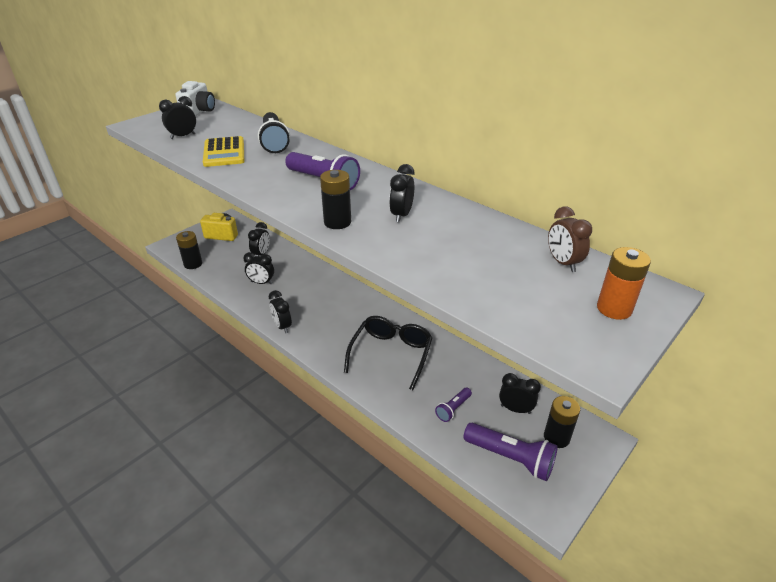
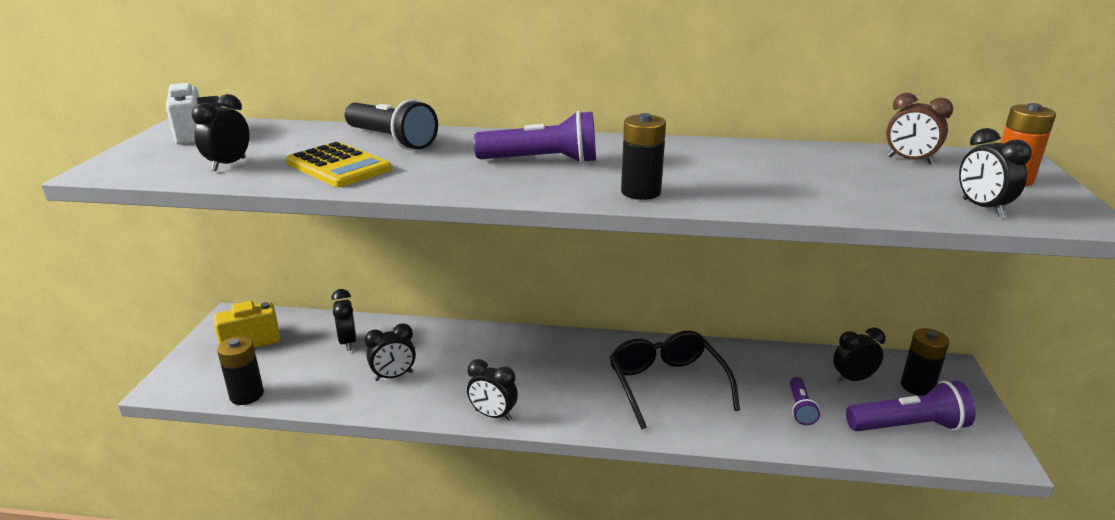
camera: 35 degrees left, 10 degrees down
black clock [389,164,414,222] -> black clock moved to [959,128,1032,217]

